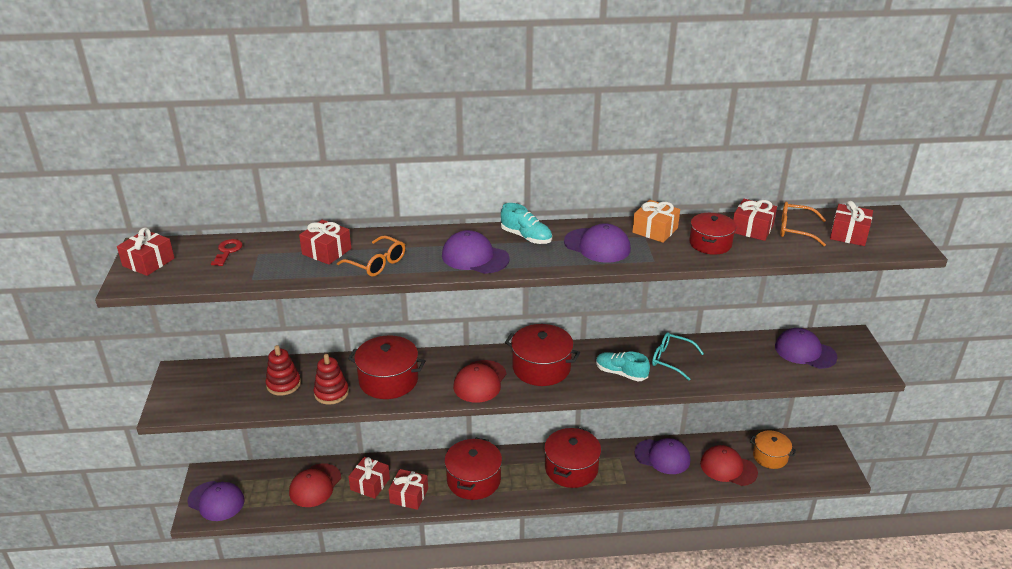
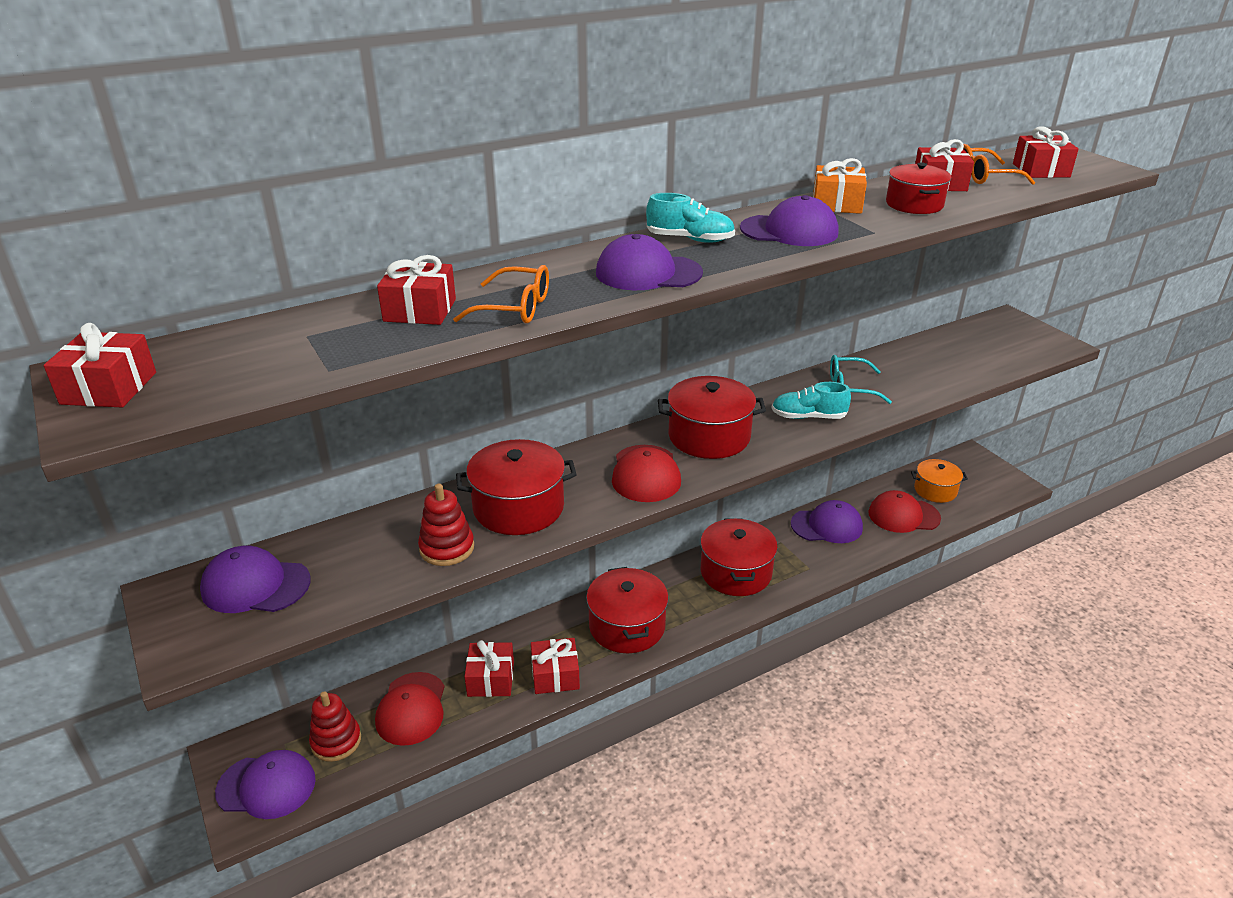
camera: 25 degrees left, 0 degrees up
red key [211,239,243,266] -> none
red stacking toy [266,345,301,396] -> red stacking toy moved to [309,691,361,762]
purple cap [775,328,838,369] -> purple cap moved to [200,546,310,613]

